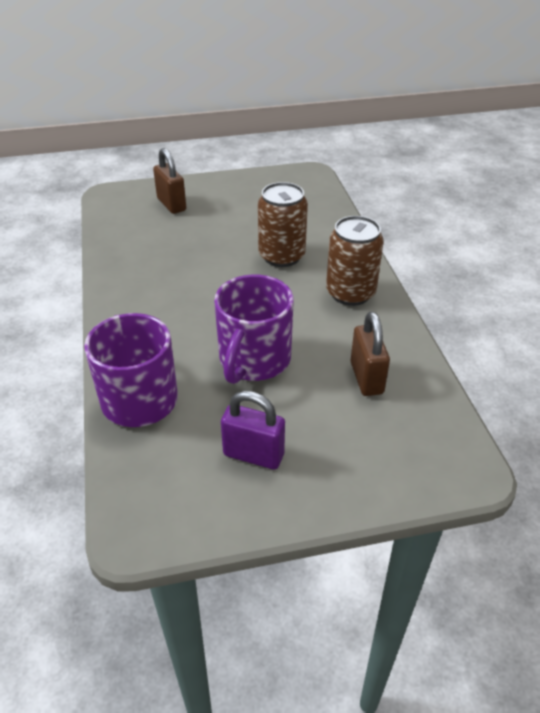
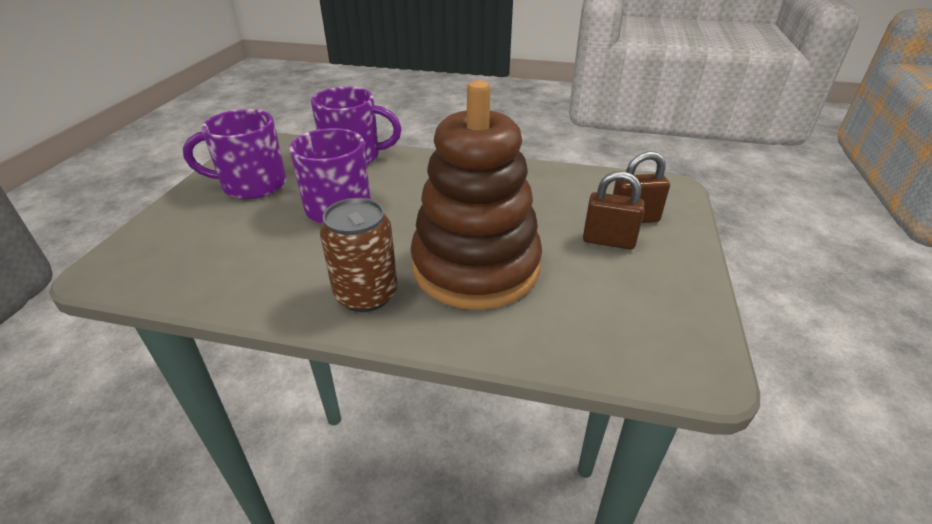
camera: 115 degrees right, 5 degrees down
purple padlock [221,391,285,469] -> purple mug [183,109,286,199]
brown can [258,182,308,267] -> brown stacking toy [410,80,542,310]
brown padlock [351,312,390,396] -> brown padlock moved to [583,171,645,250]

